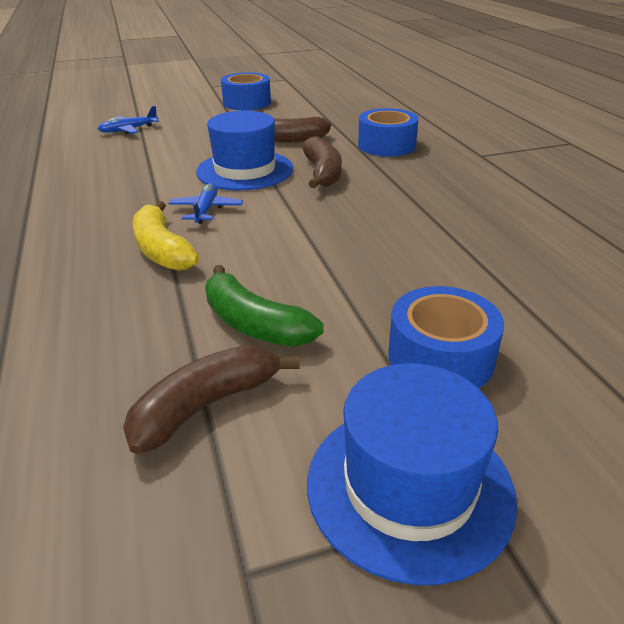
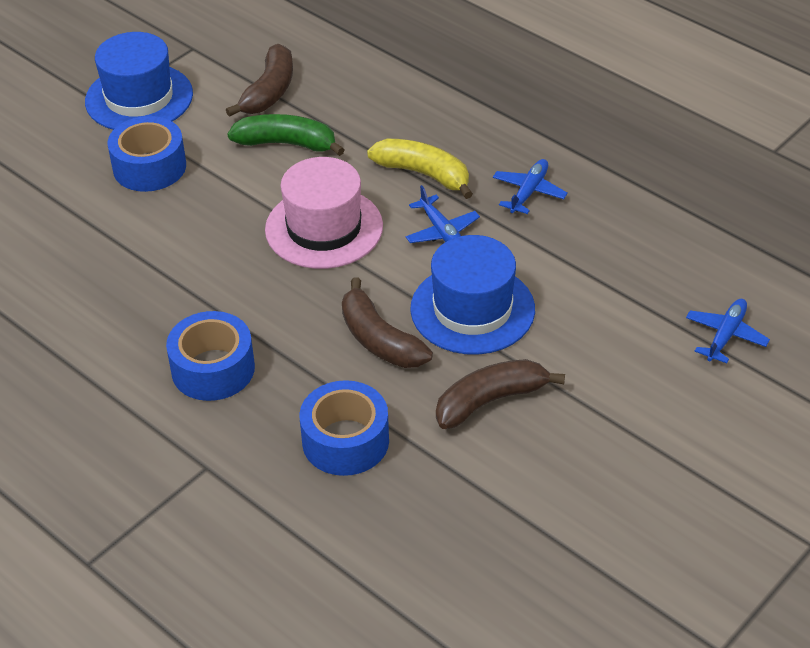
camera: 150 degrees right, 10 degrees up
blue tape [221,72,271,110] -> blue tape moved to [166,311,255,401]
none -> pink hat [265,157,383,269]
none -> blue plane [493,159,568,214]

